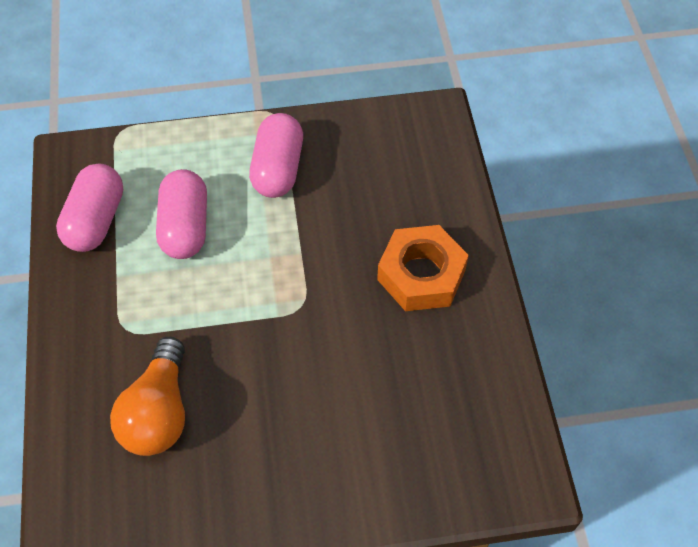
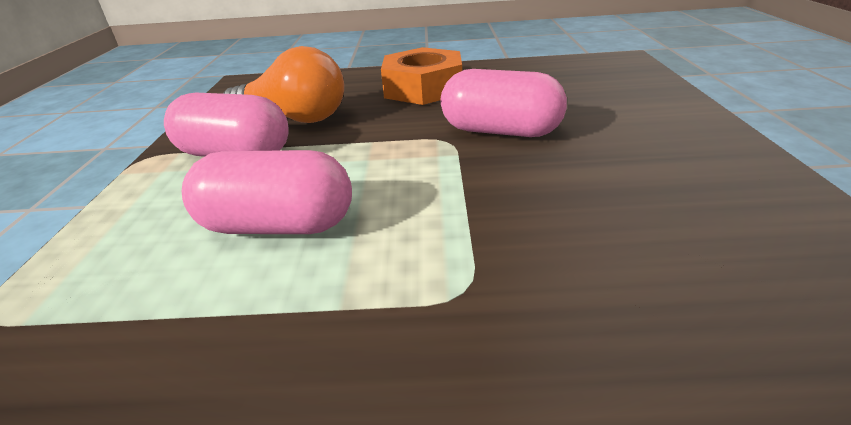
camera: 80 degrees left, 25 degrees down
pink capsule [56,163,123,252] -> pink capsule moved to [441,69,567,137]
orange light bulb [110,337,185,456] -> orange light bulb moved to [223,46,344,123]

